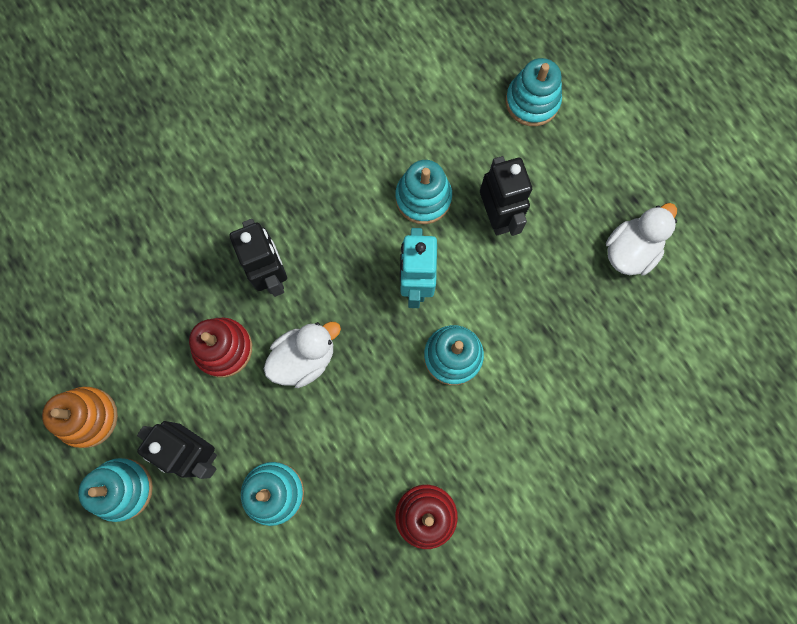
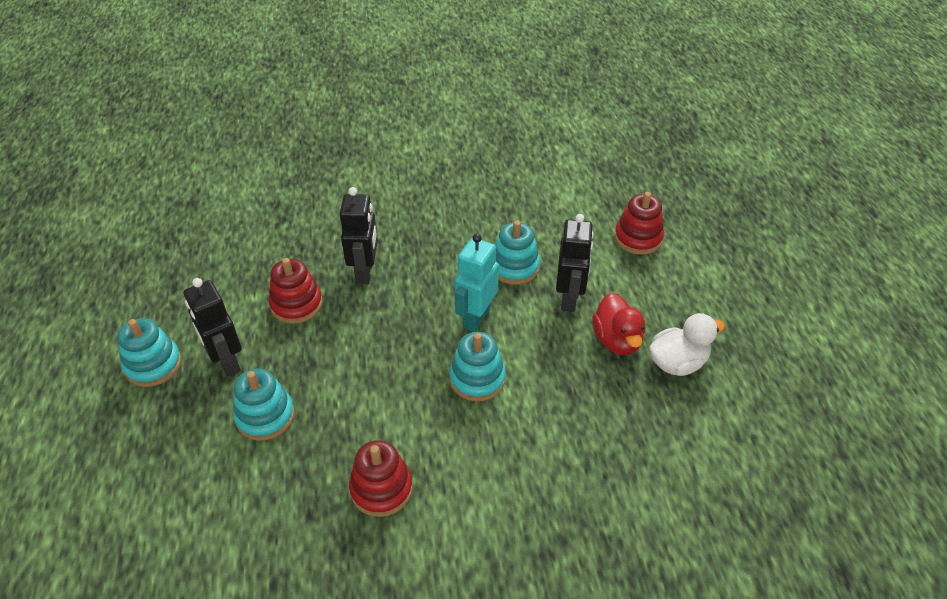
camera: 25 degrees right, 30 degrees down
orange stacking toy [42,387,118,448] -> none
white duck [264,322,341,388] -> none
turquoise stacking toy [506,58,562,126] -> red stacking toy [614,192,664,255]
none -> red duck [592,293,645,355]

